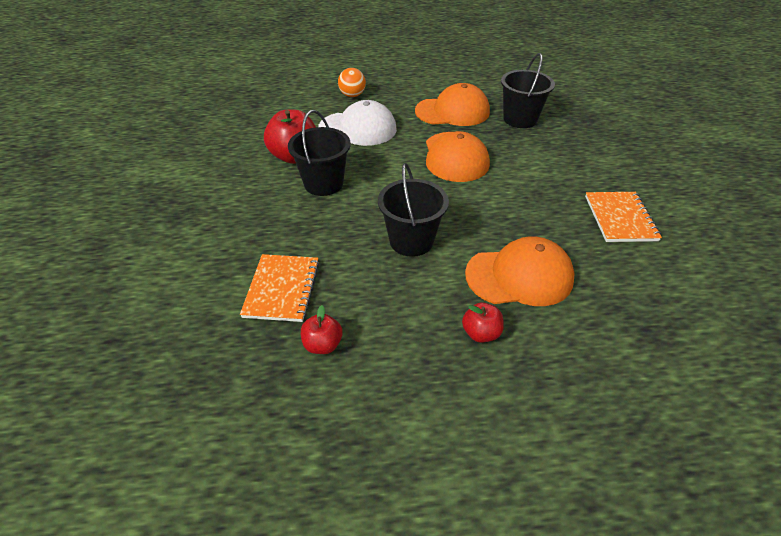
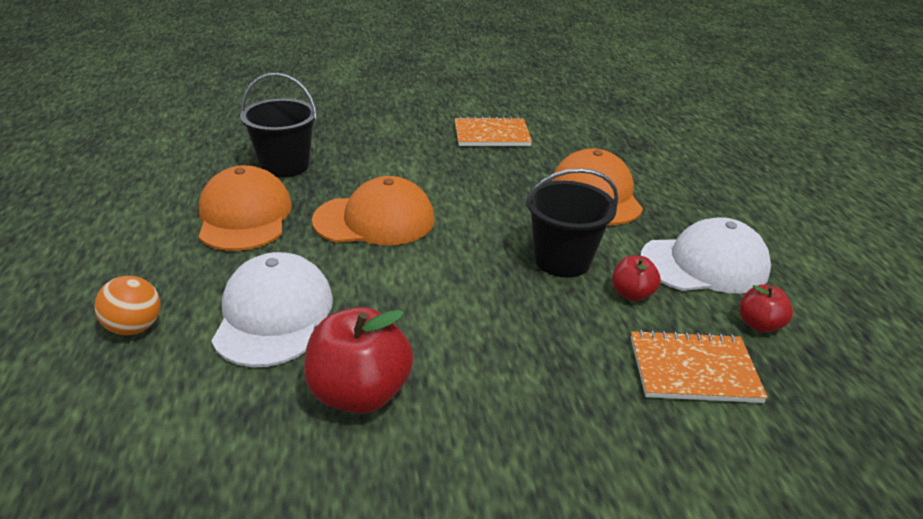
camera: 95 degrees left, 10 degrees down
black bucket [288,110,351,196] -> none
red apple [462,303,504,343] -> red apple moved to [612,255,661,301]
none -> white cap [641,217,771,293]

